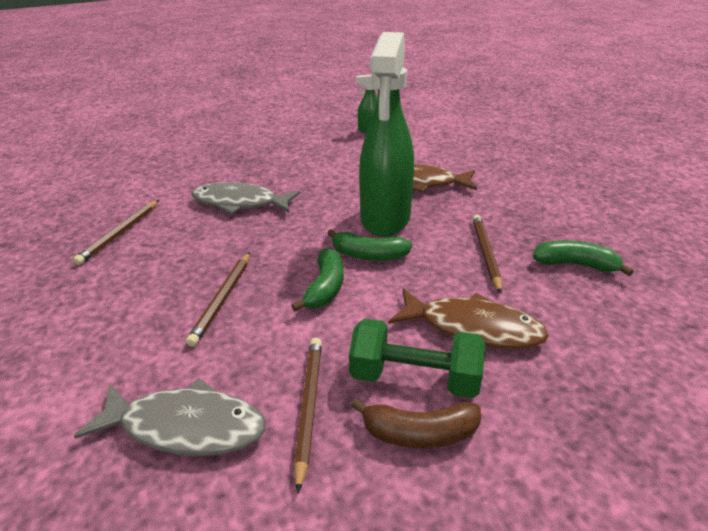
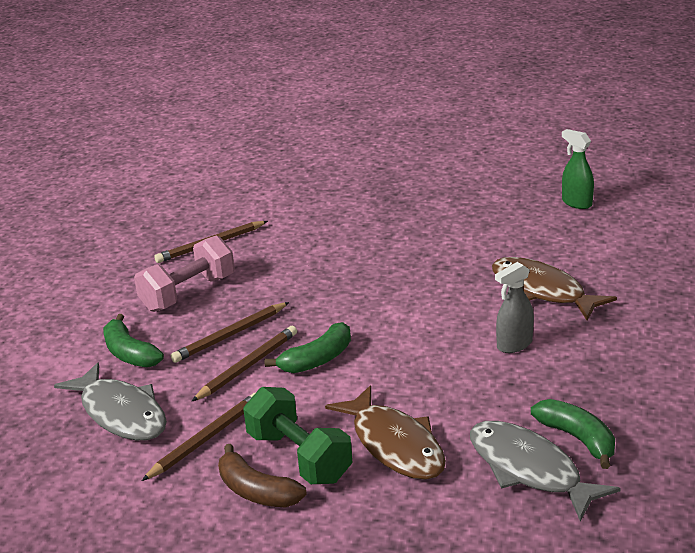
camera: 40 degrees right, 5 degrees down
grey fish [192,182,300,214] -> grey fish moved to [470,421,621,521]
green banana [327,229,412,261] -> green banana moved to [103,314,164,368]
green spray bottle [359,32,414,237] -> none
brown pencil [472,215,502,294] -> brown pencil moved to [191,326,297,402]
none -> pink dumbbell [134,235,235,312]
none -> grey spray bottle [495,262,534,353]

